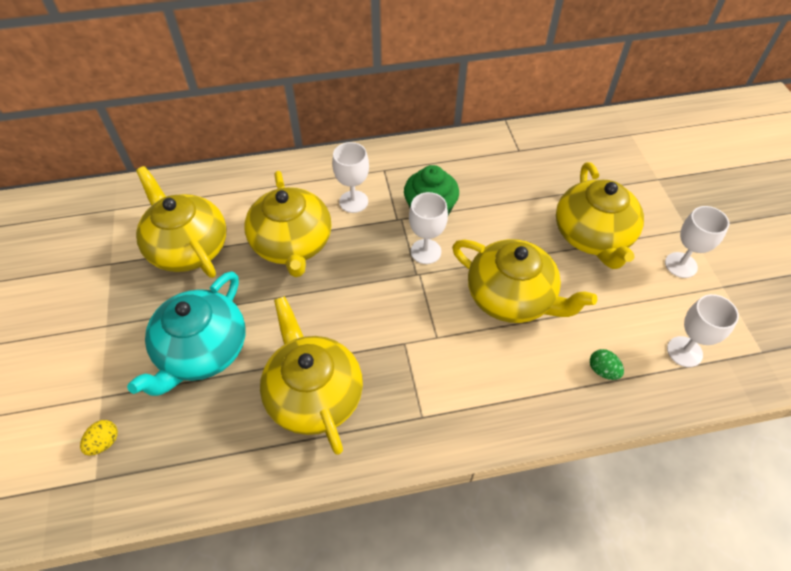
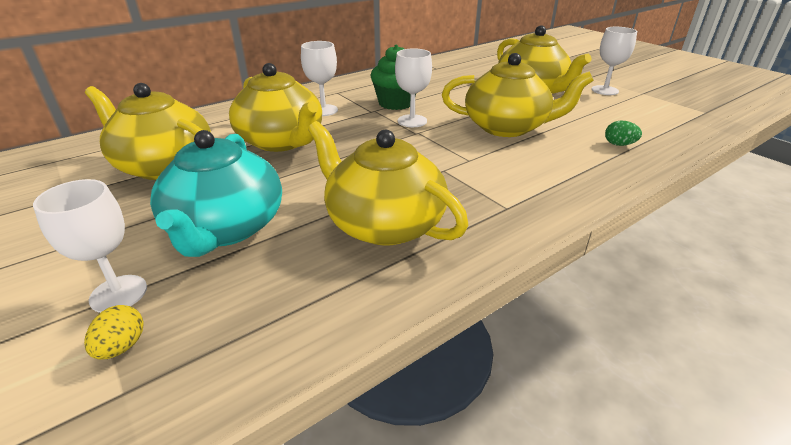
camera: 25 degrees left, 20 degrees down
white goblet [667,294,739,367] -> white goblet moved to [33,179,147,313]

